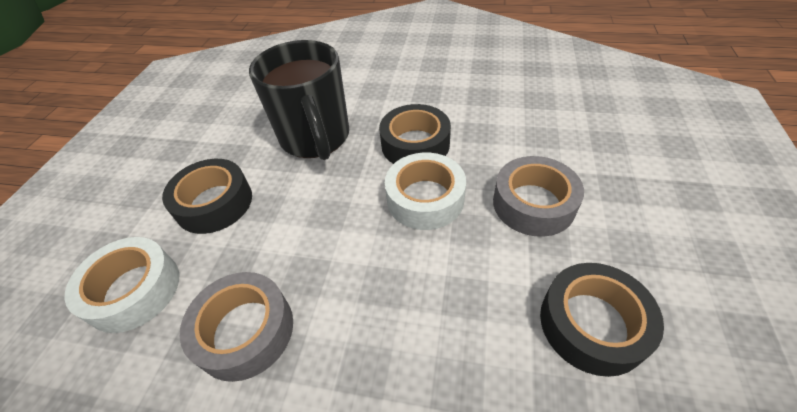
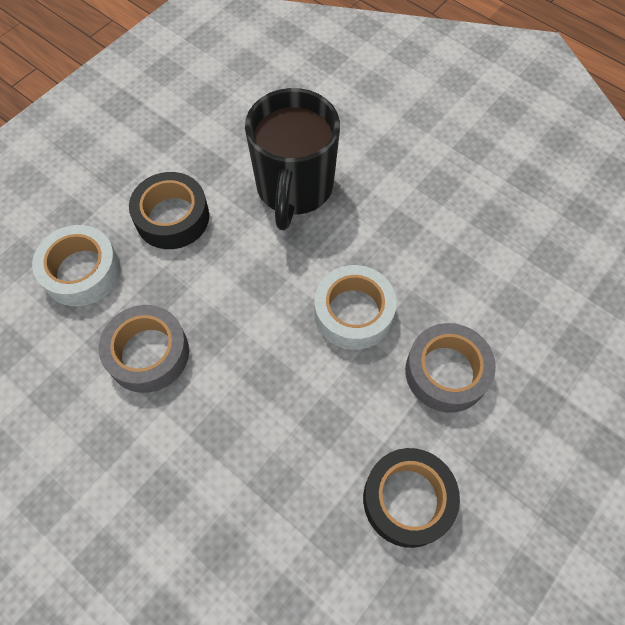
camera: 25 degrees right, 15 degrees up
black tape [379,104,451,164] -> none

